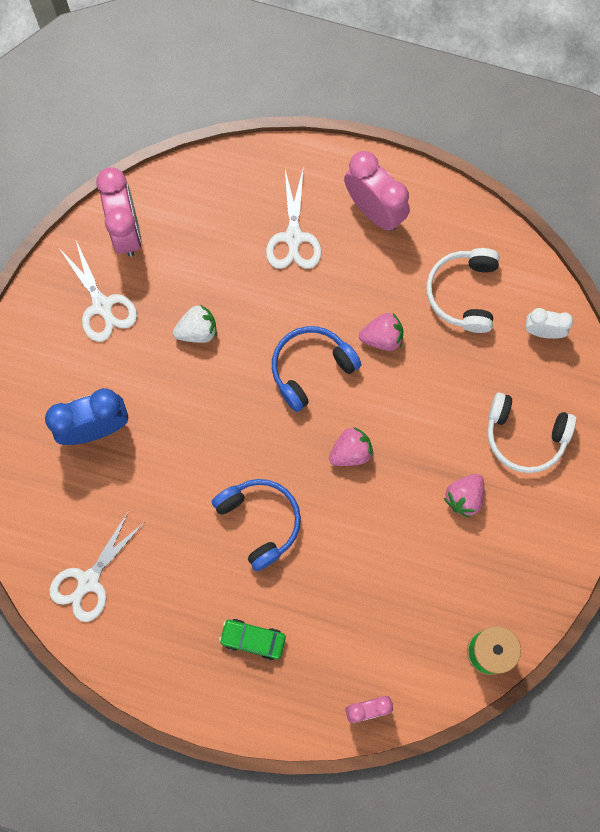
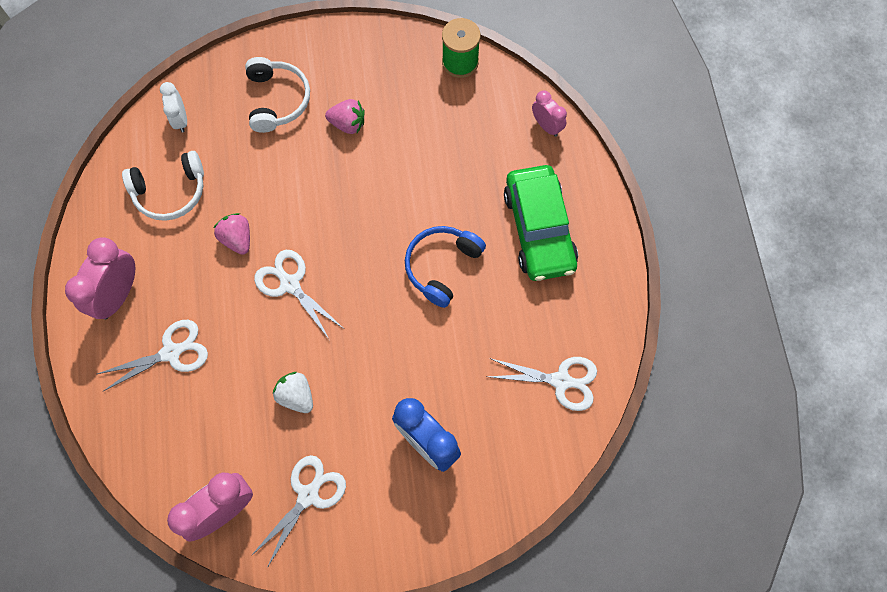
camera: 115 degrees left, 5 degrees down
green car [219,619,286,660] -> green car [504,165,578,281], size x2.10
blue headphones [272,326,361,412] -> white scissors [254,250,343,339]
pink strawberry [329,427,373,466] -> none

